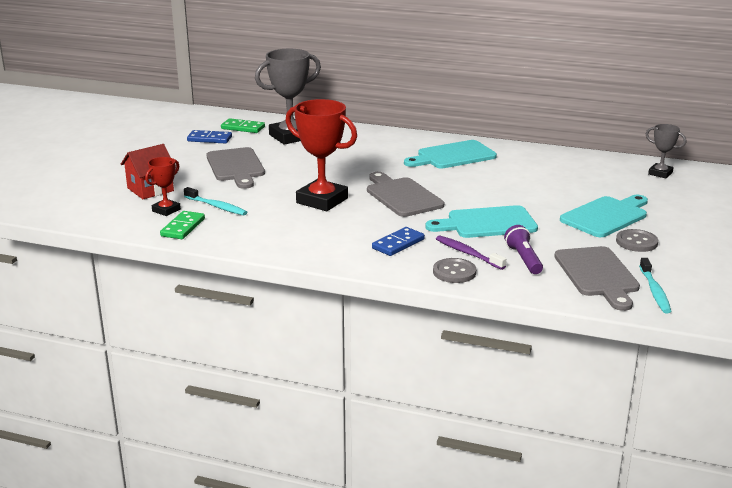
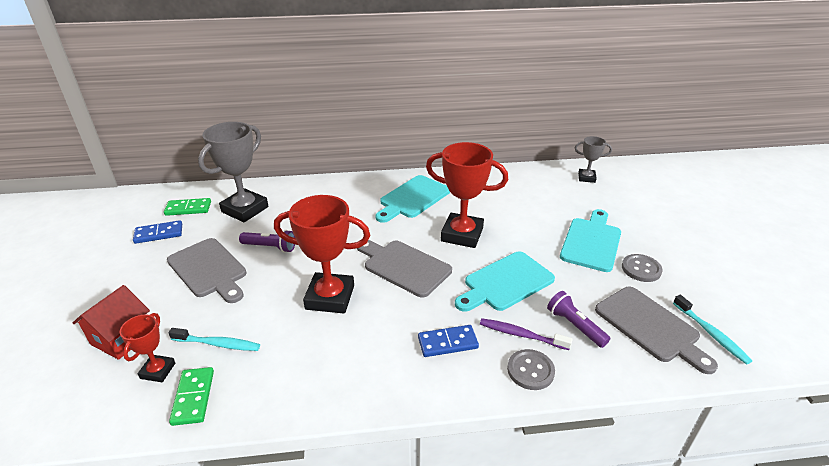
camera: 25 degrees left, 10 degrees up
blue domino [372,227,425,256] -> blue domino turned 60 degrees clockwise [418,325,479,357]
none -> purple flashlight [239,230,295,253]
none -> red trophy [426,142,508,248]

